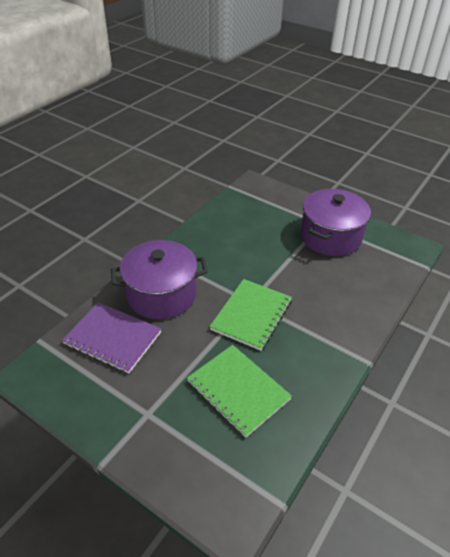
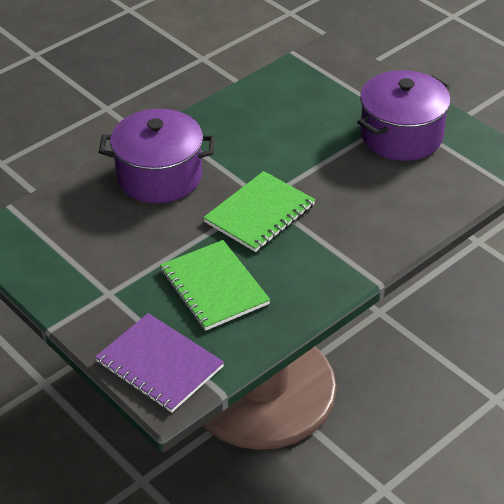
camera: 15 degrees right, 0 degrees up
purple notebook [62,302,161,373] -> purple notebook moved to [95,313,224,413]

